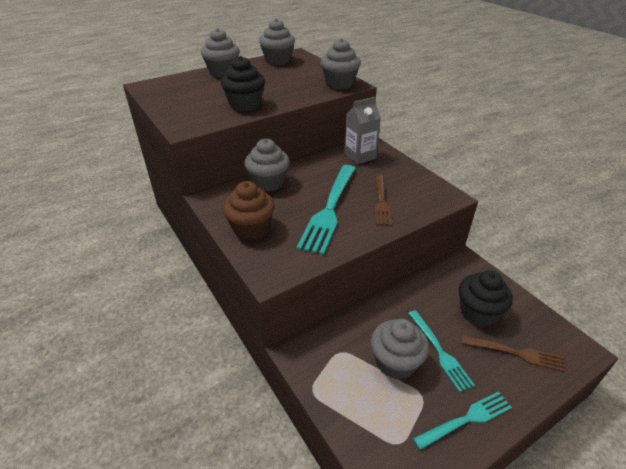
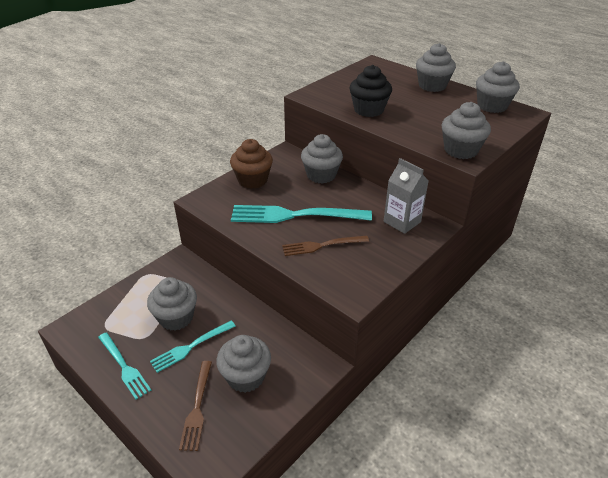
camera: 75 degrees right, 0 degrees up
black cupcake [459,270,513,326] -> grey cupcake [216,335,271,393]

